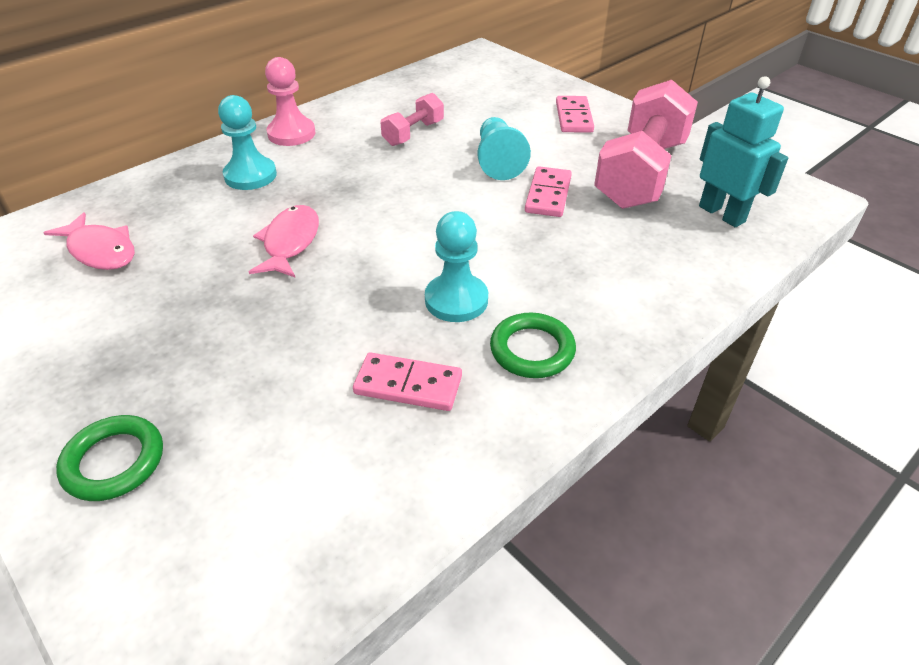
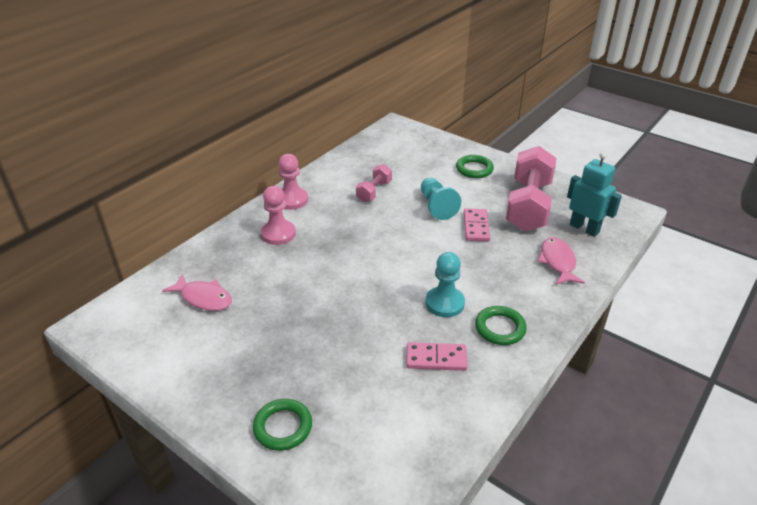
camera: 10 degrees left, 5 degrees down
turquoise pawn [218,95,277,190] -> pink pawn [261,186,296,245]
pink fish [249,205,319,277] -> pink fish moved to [538,237,585,285]
pink domino [556,96,594,133] -> green ring [456,155,494,178]

